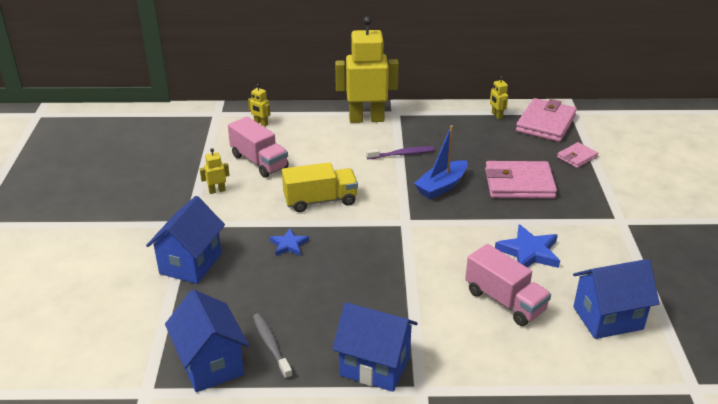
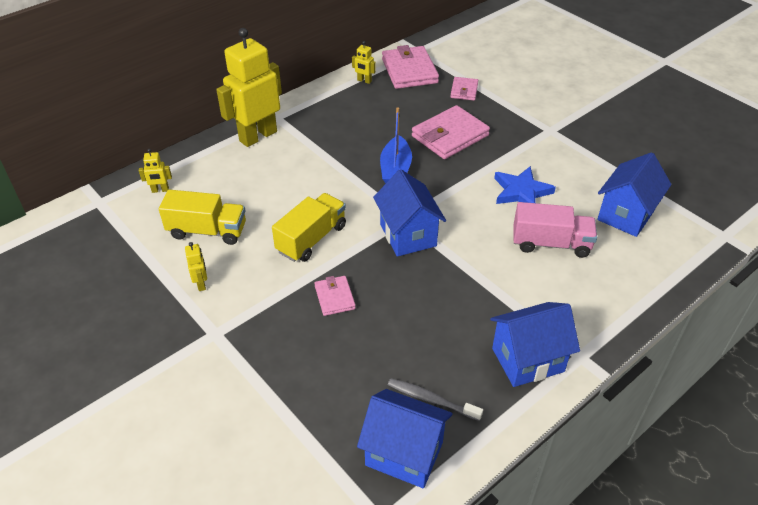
camera: 40 degrees left, 10 degrees up
blue house [146,196,225,284] -> blue house moved to [373,169,446,257]
yellow robot [200,148,230,194] -> yellow robot turned 135 degrees clockwise [185,242,207,291]
pink truck [228,117,289,178] -> yellow truck [159,190,246,245]
blue star [270,229,309,256] -> pink wallet [314,276,356,316]
purple toothbrush [366,147,434,159] -> none

